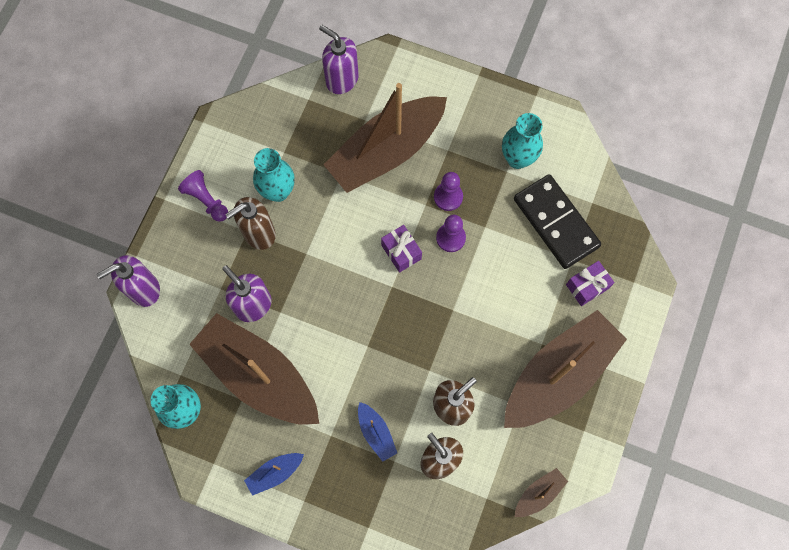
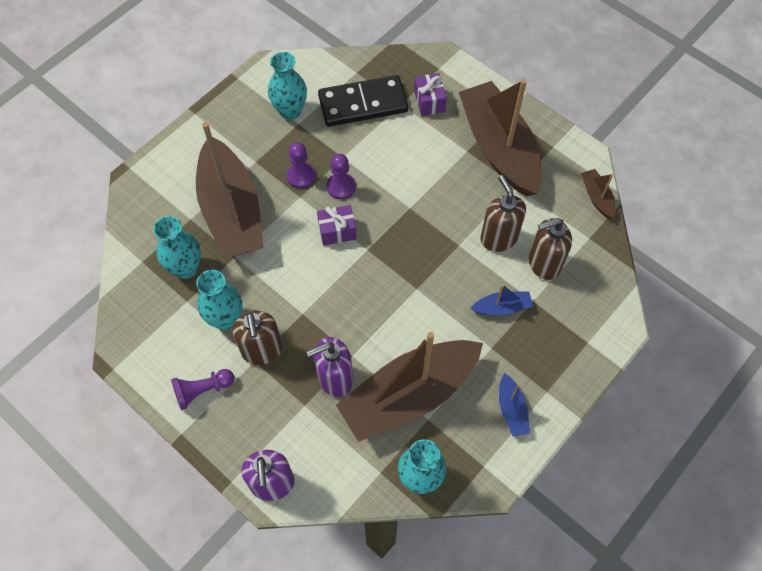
camera: 70 degrees left, 10 degrees down
purple soap dispenser [319,25,359,94] -> none
none -> turquoise vase [153,216,201,279]

